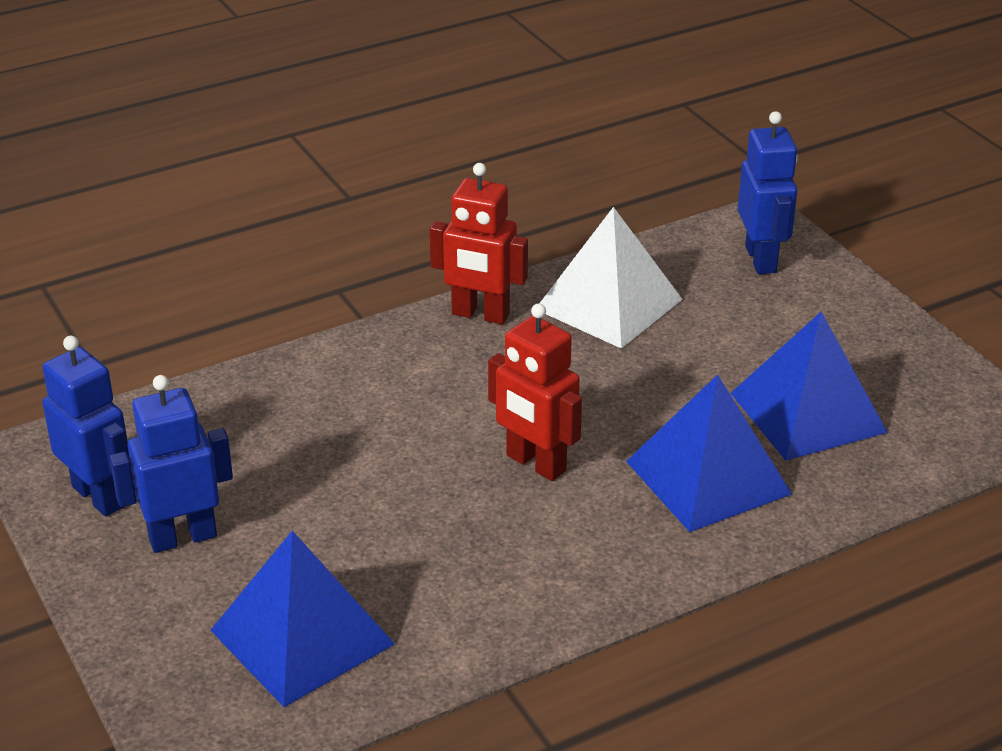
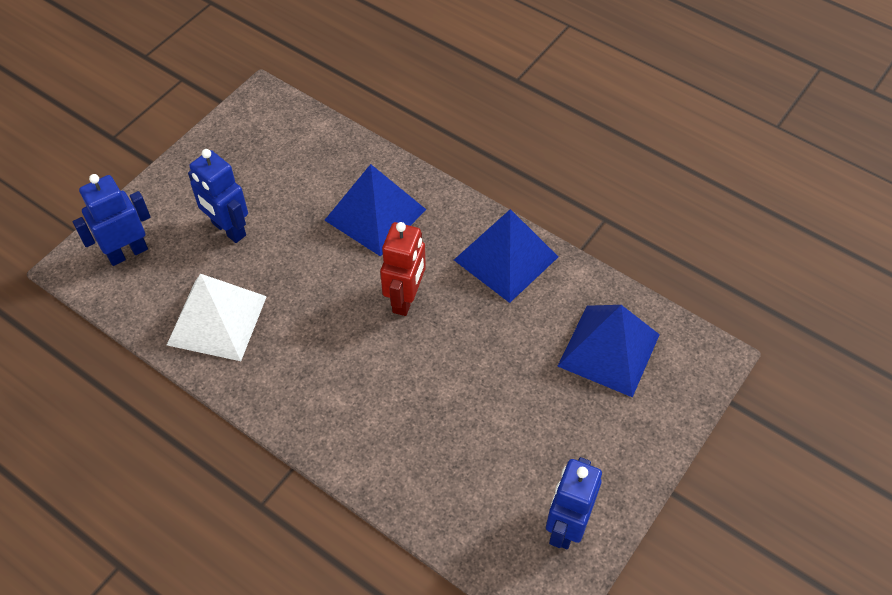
camera: 115 degrees left, 20 degrees up
blue robot [110,375,233,553] -> blue robot moved to [188,149,248,243]
red robot [430,163,528,324] -> none
blue pyramid [730,312,888,461] -> blue pyramid moved to [454,209,558,303]

